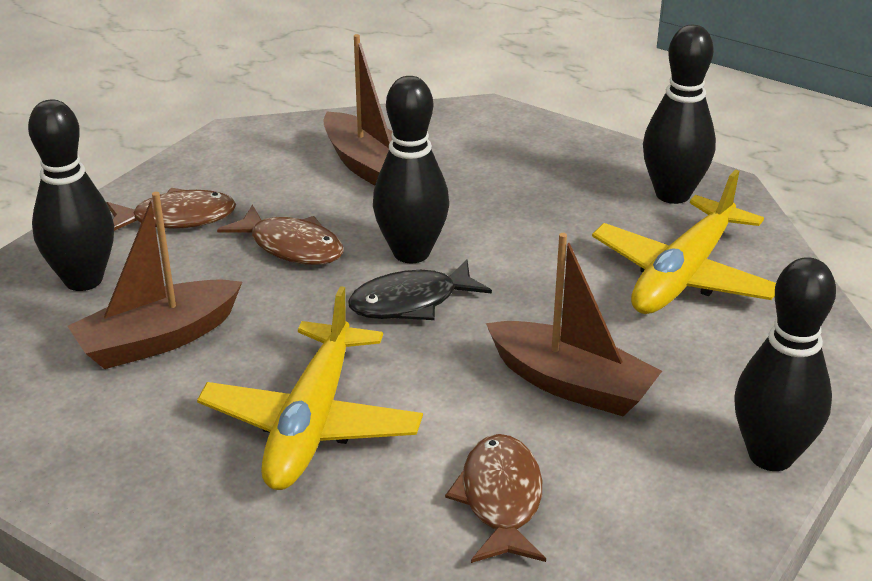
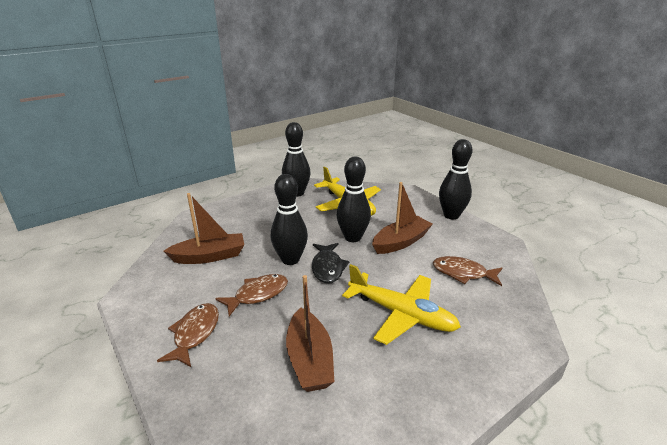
camera: 70 degrees left, 5 degrees down
black bowling pin [28,99,114,291] -> black bowling pin moved to [337,157,371,242]

